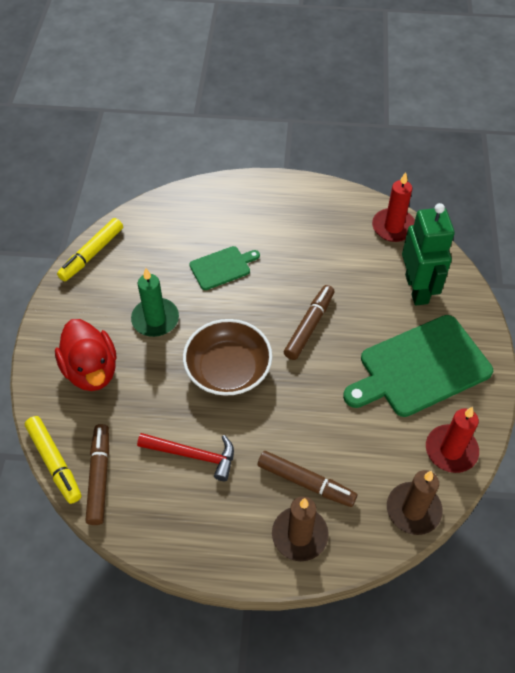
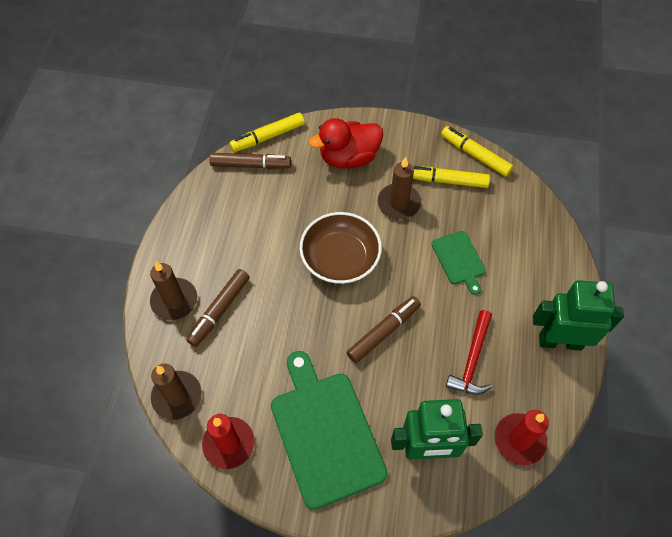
camera: 95 degrees right, 5 degrees up
green candle [131,268,179,337] -> brown candle [377,157,421,220]
red hammer [137,433,234,481] -> red hammer moved to [446,310,492,395]
brown marker [284,285,334,360] -> brown marker turned 75 degrees counterclockwise [346,296,421,363]
none -> yellow marker [413,166,490,188]
none -> green robot [533,280,624,351]

